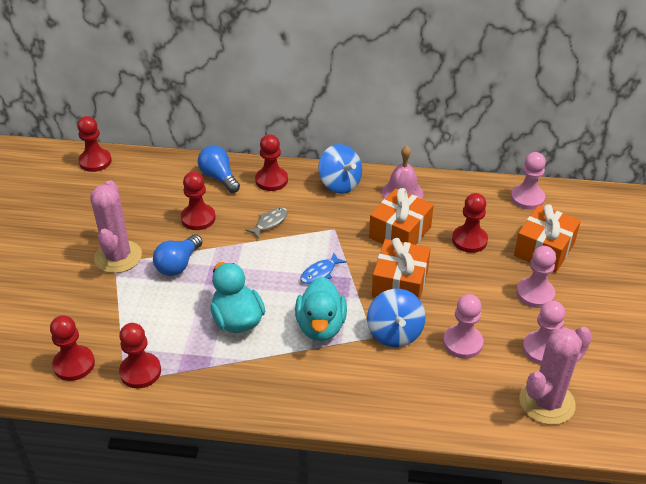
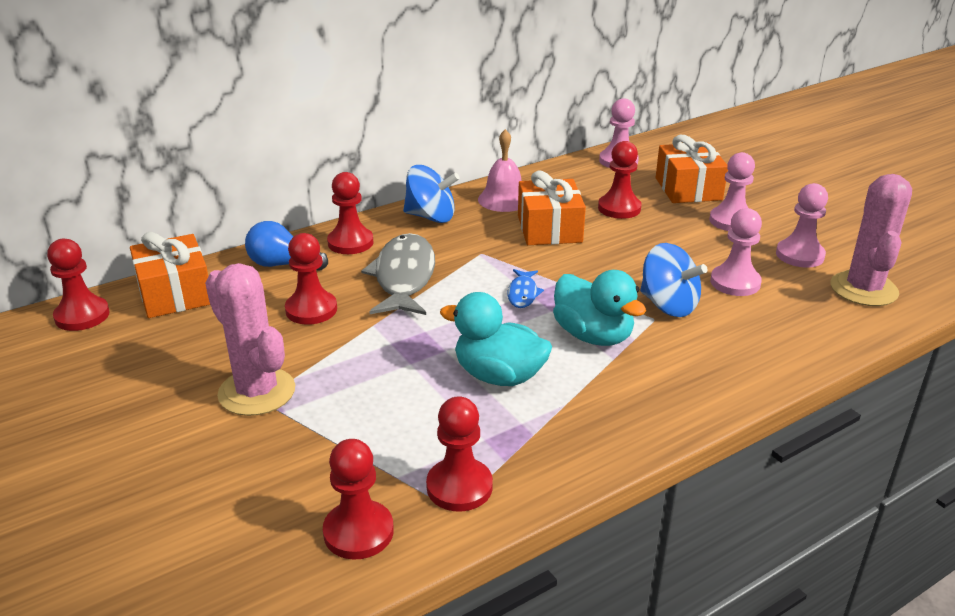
camera: 40 degrees left, 10 degrees down
blue light bulb [153,234,202,276] -> none
grey fish [245,208,288,239] -> grey fish [361,233,435,315], size x2.09
orange gift [372,238,431,300] -> orange gift moved to [130,232,210,318]

